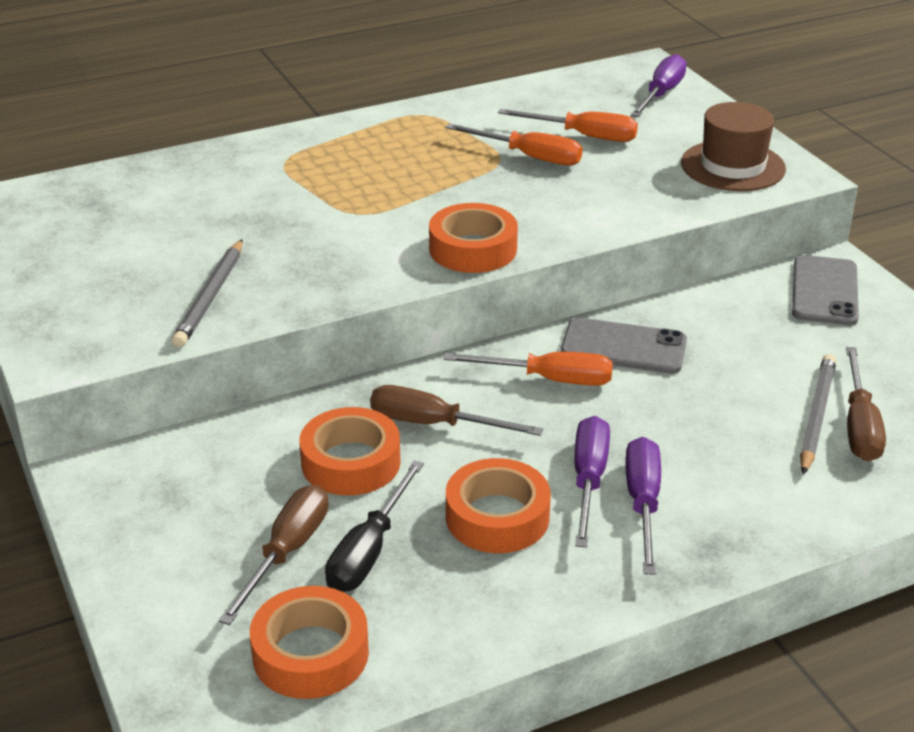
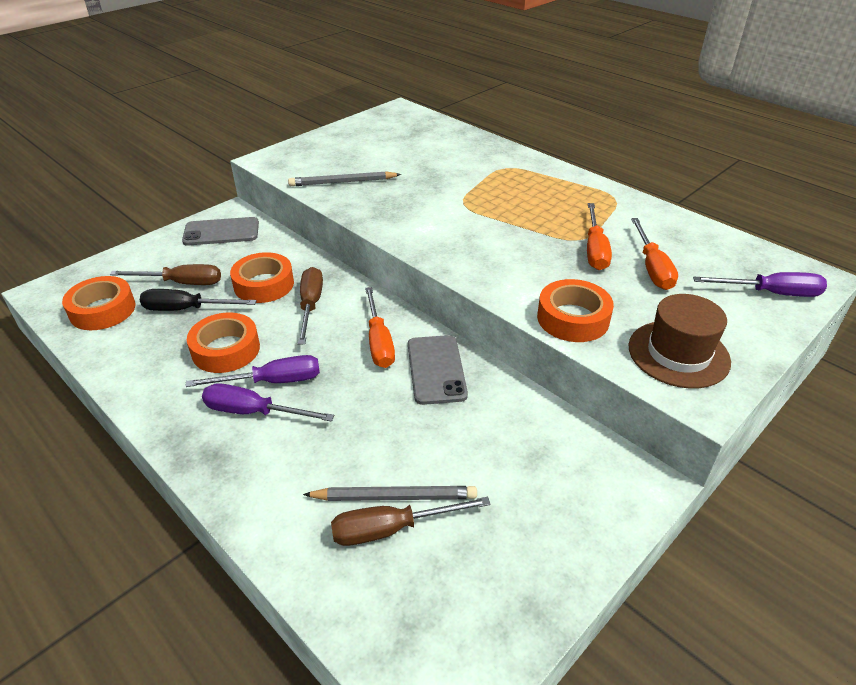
camera: 70 degrees right, 5 degrees up
orange tape [429,203,518,273] -> orange tape moved to [537,279,614,342]
purple screwdriver [625,437,661,575] -> purple screwdriver turned 150 degrees counterclockwise [202,383,334,422]
grey phone [792,255,859,325] -> grey phone moved to [182,217,259,246]

